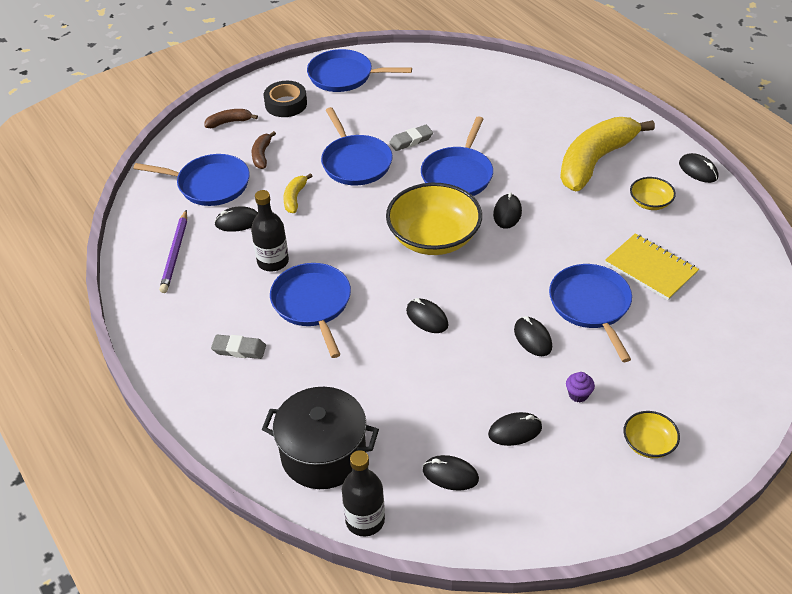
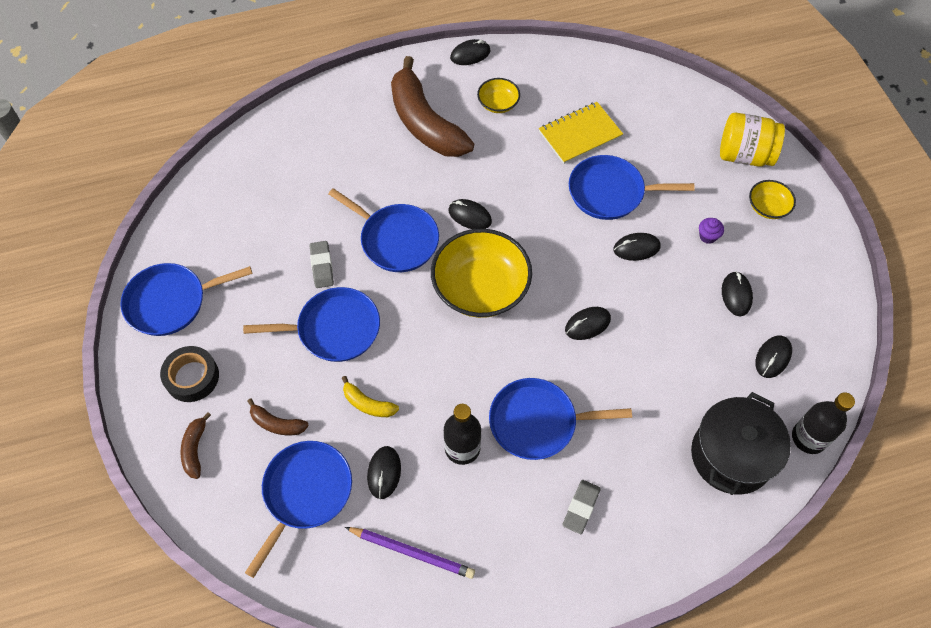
camera: 75 degrees left, 15 degrees up
blue pan [307,49,412,92] -> blue pan turned 45 degrees clockwise [120,263,252,336]
yellow banana [560,117,655,191] -> brown banana [391,56,474,157]
none -> yellow jar [720,113,785,167]

